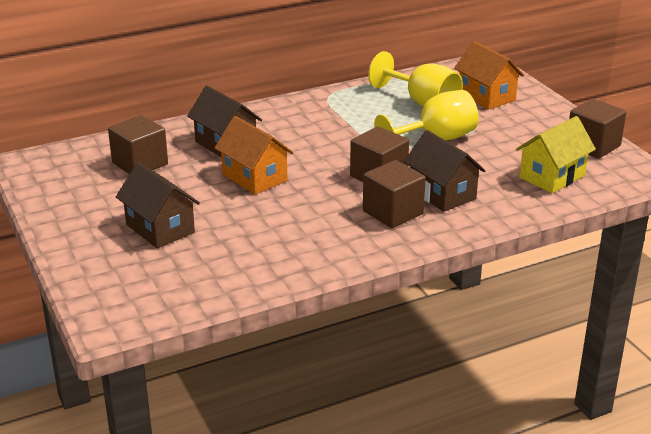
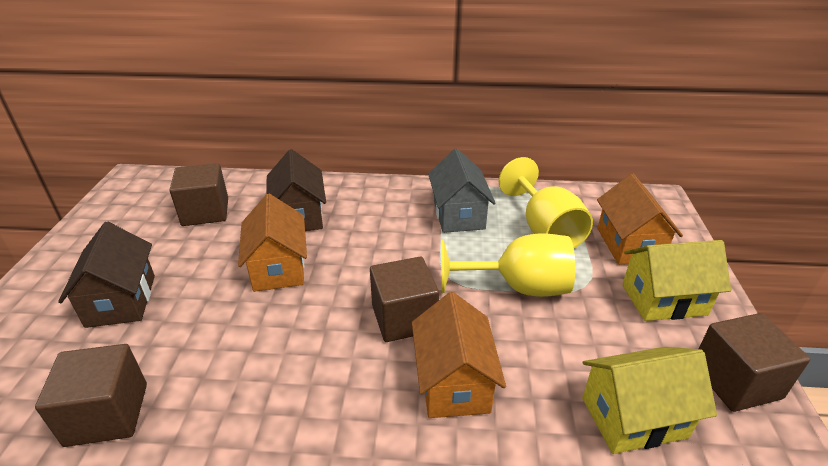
camera: 30 degrees right, 5 degrees up
brown cube [363,160,426,228] -> brown cube moved to [35,344,147,447]
brown house [404,130,486,212] -> orange house [412,292,506,418]
none -> grey house [428,149,496,233]
none -> yellow house [622,240,731,321]

